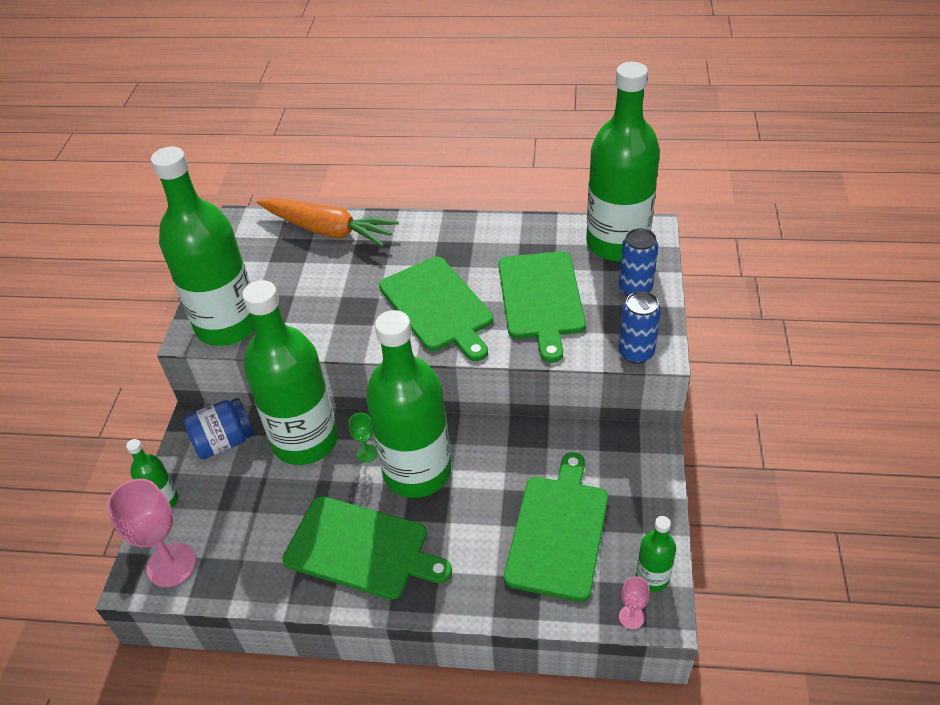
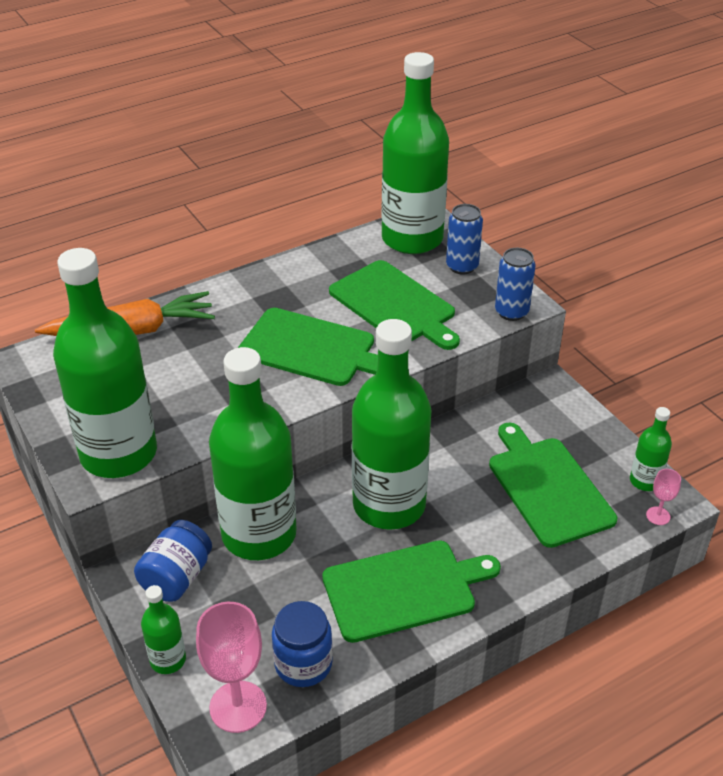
camera: 40 degrees left, 5 degrees down
green goblet [349,413,377,462] -> none
none -> blue jar [272,601,333,687]

